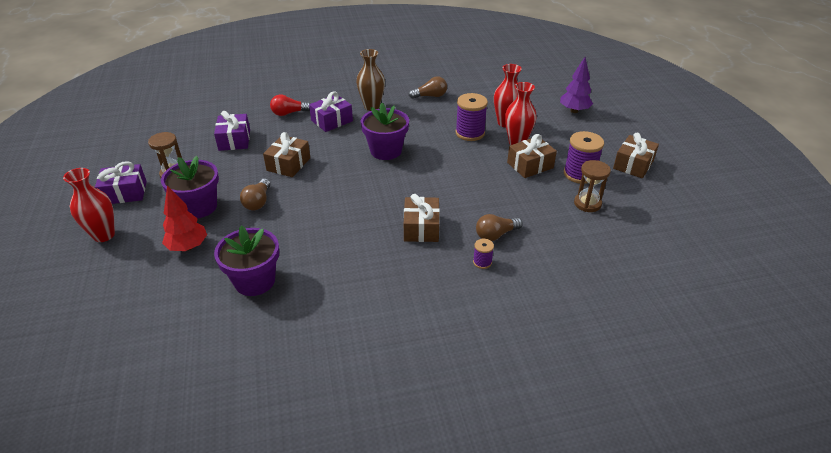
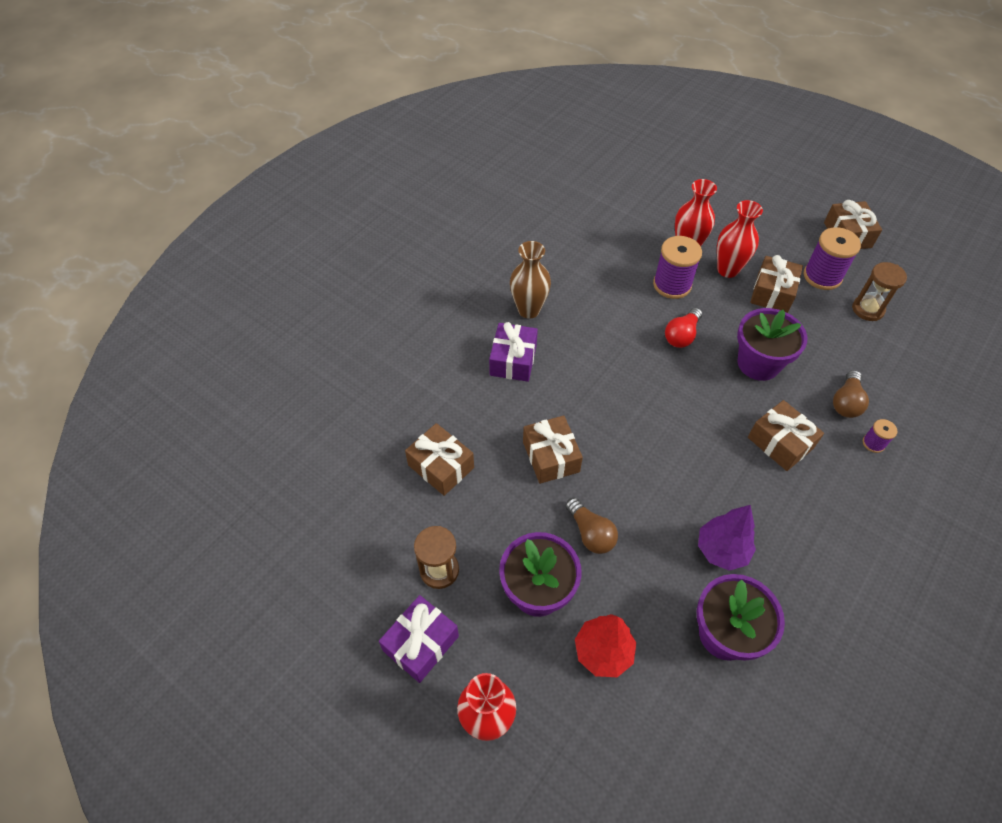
camera: 40 degrees left, 15 degrees up
purple gift [214,111,250,151] -> brown gift [405,423,474,496]
red light bulb [270,94,310,116] -> red light bulb moved to [665,308,702,348]
purple flower pot [360,103,409,160] -> purple flower pot moved to [737,308,807,381]
brown light bulb [409,76,447,99] -> none
purple tree [560,57,593,113] -> purple tree moved to [698,505,756,571]

